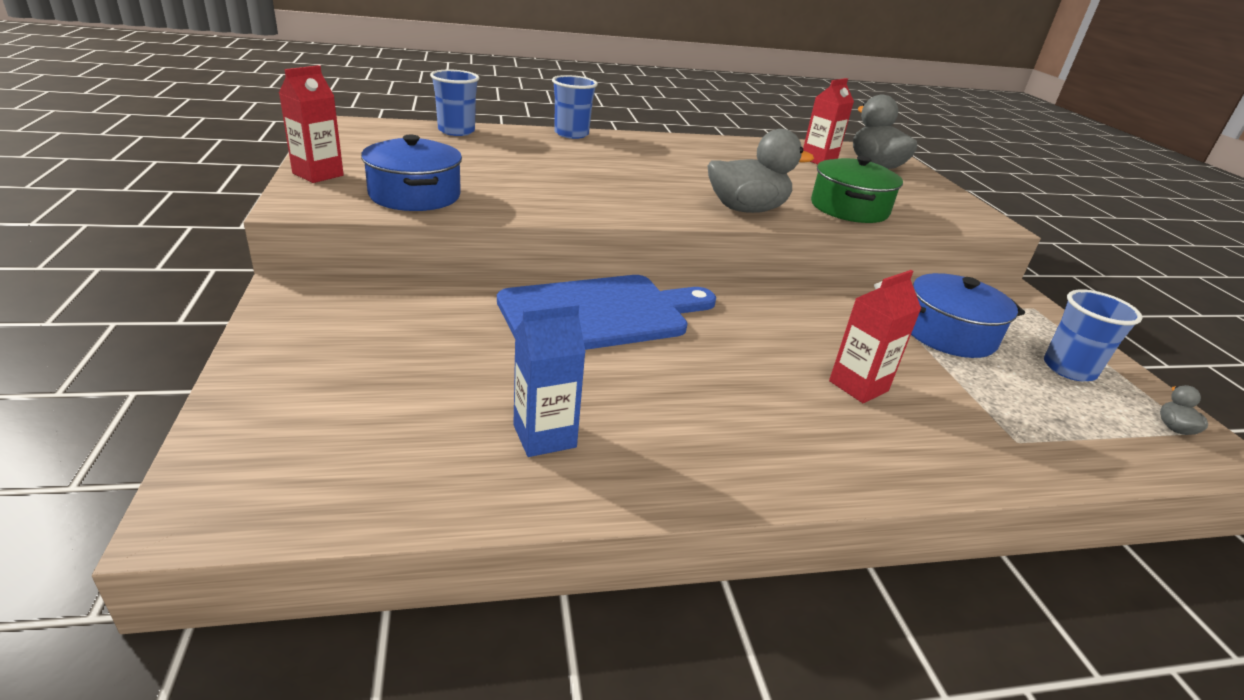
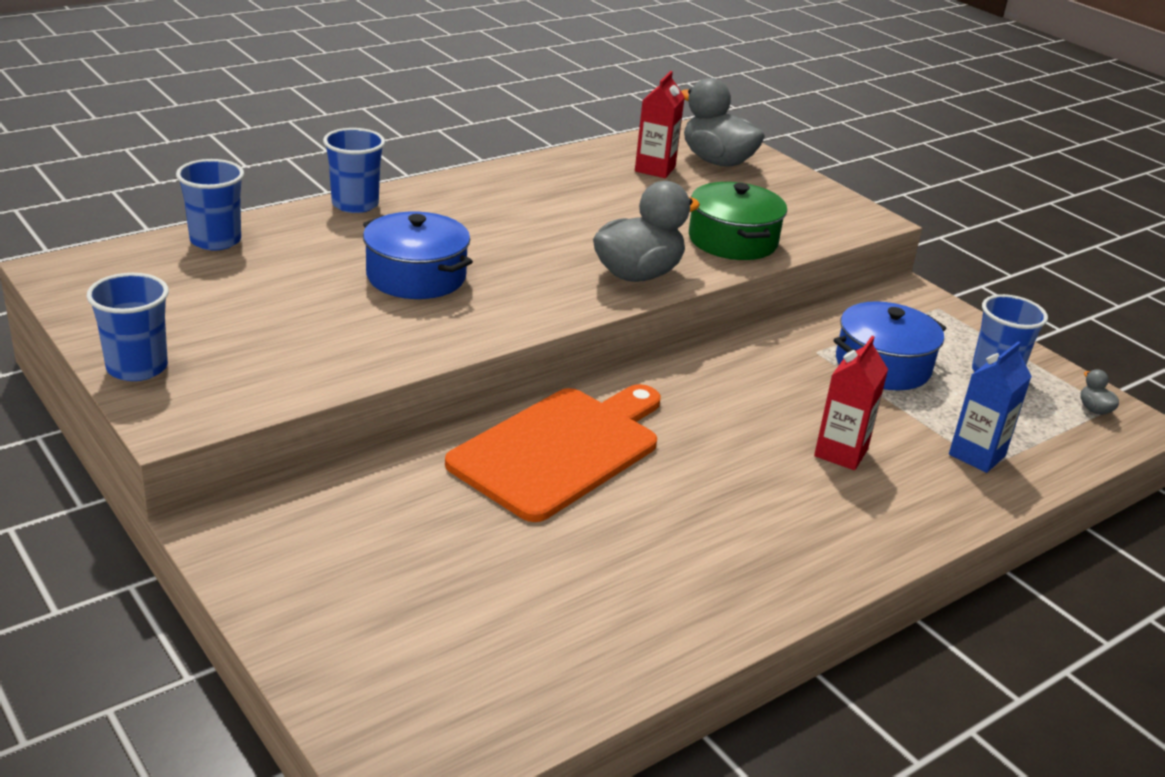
camera: 25 degrees left, 0 degrees up
red carton [279,65,344,183] -> blue cup [87,273,169,381]
blue pot [361,135,462,211] -> blue pot moved to [363,212,473,299]
blue cutting board [497,275,716,350] -> orange cutting board [445,384,661,522]
blue carton [513,304,586,457] -> blue carton moved to [949,341,1032,473]

